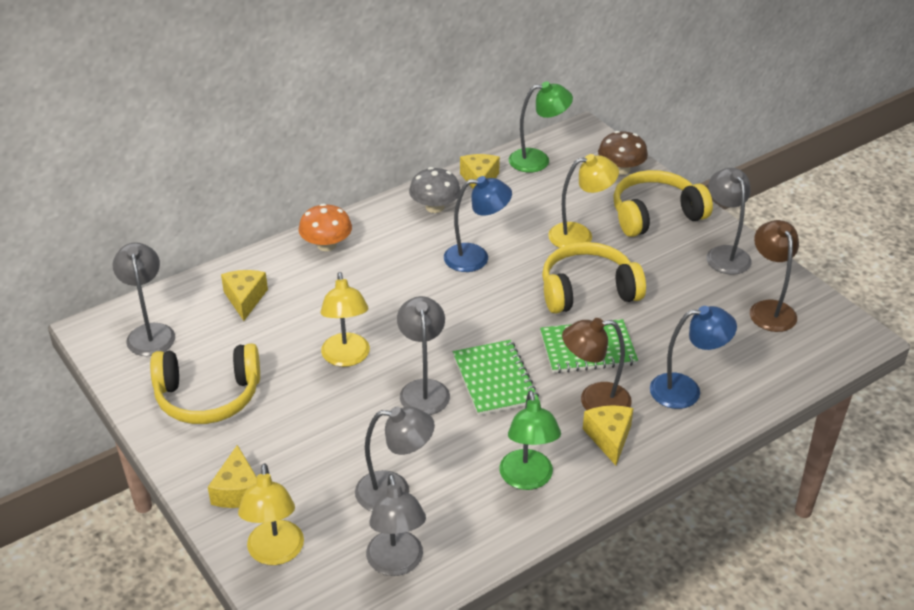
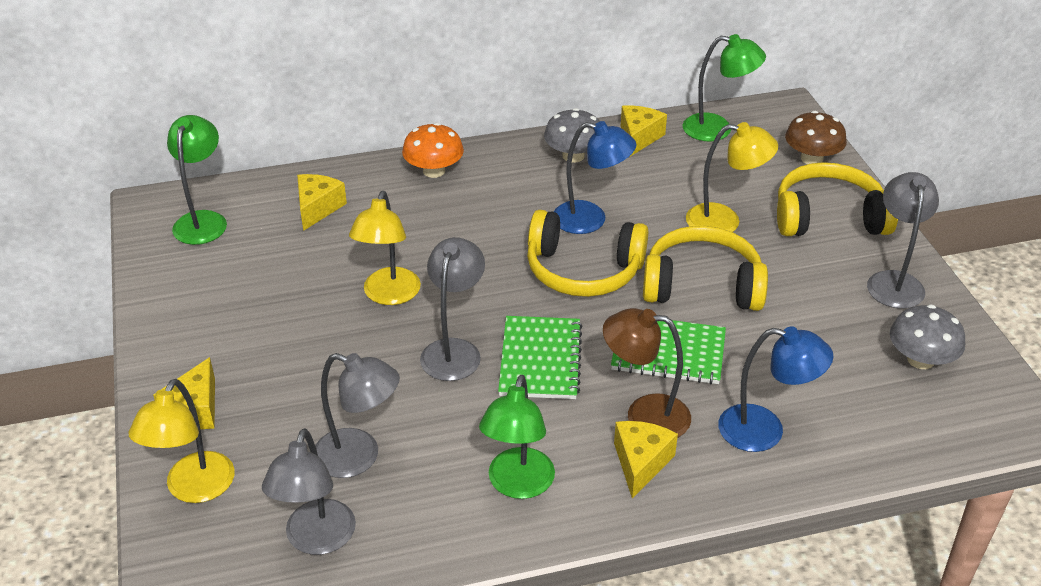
camera: 20 degrees right, 0 degrees up
grey lamp [113,242,175,356] -> green lamp [167,115,227,245]
yellow headphones [150,343,260,424] -> yellow headphones moved to [527,210,648,297]
brown lamp [750,220,799,332] -> grey mushroom [890,304,965,369]

